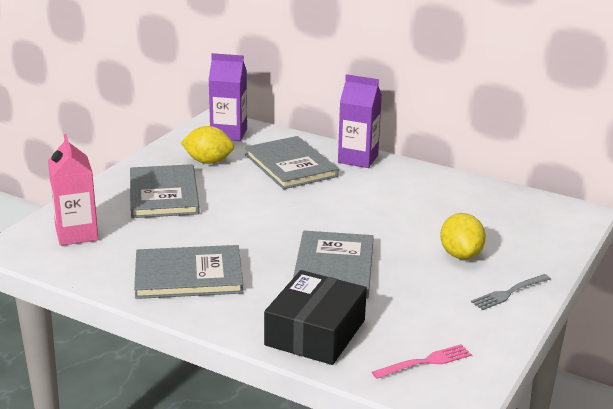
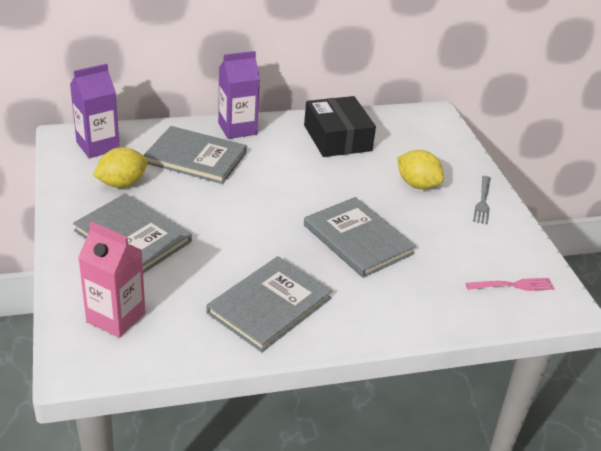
camera: 45 degrees left, 10 degrees up
black box [264,270,367,365] -> black box moved to [304,96,376,157]
pink fork [372,344,472,379] -> pink fork turned 60 degrees clockwise [466,278,555,291]

